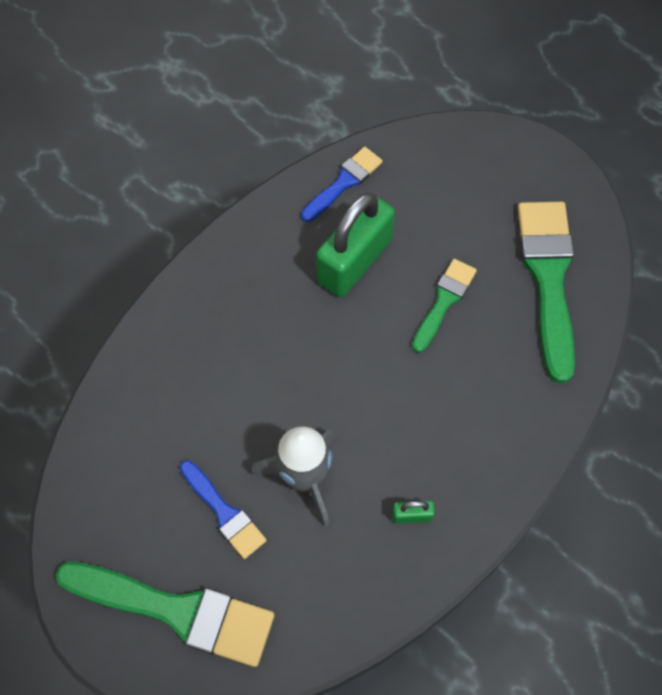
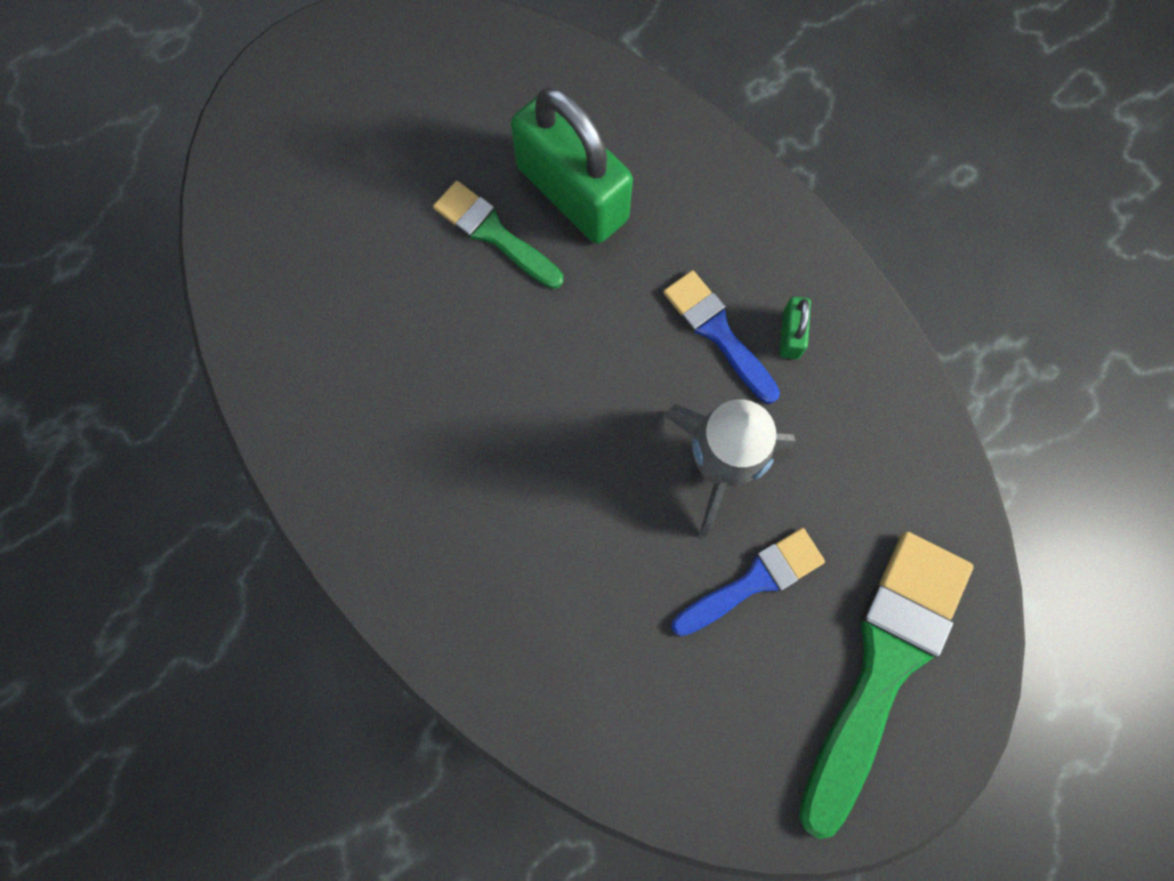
camera: 80 degrees left, 10 degrees up
blue brush [301,147,383,222] -> blue brush moved to [663,270,780,404]
green padlock [316,193,395,297] -> green padlock moved to [511,87,633,244]
green brush [518,202,575,383] -> none

